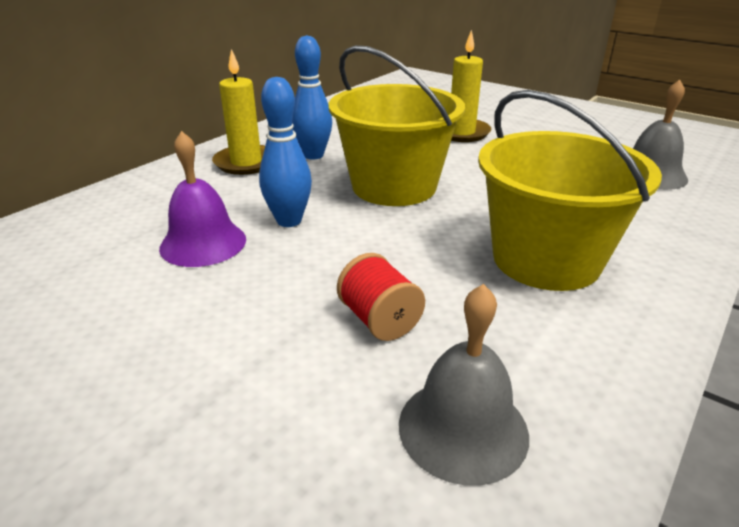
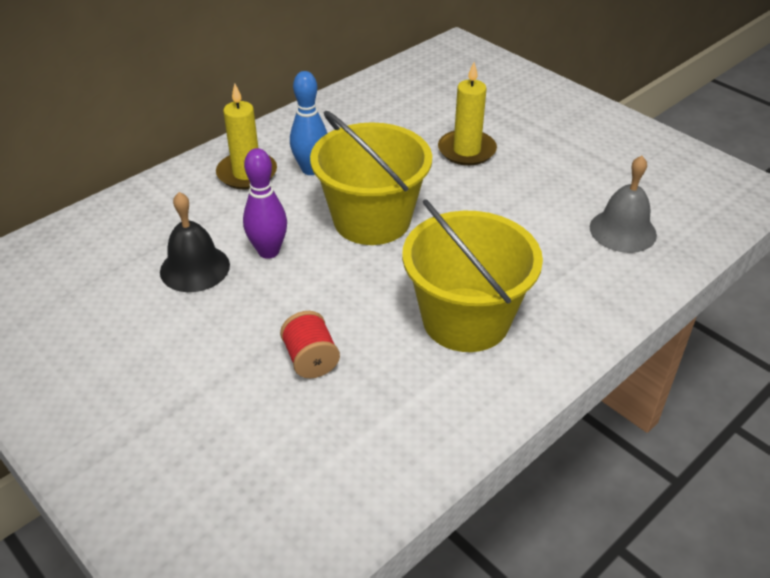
camera: 10 degrees right, 10 degrees up
purple bell [159,131,246,267] -> black bell [160,192,230,292]
blue bowling pin [259,77,312,227] -> purple bowling pin [243,148,287,259]
grey bell [399,284,529,486] -> none

